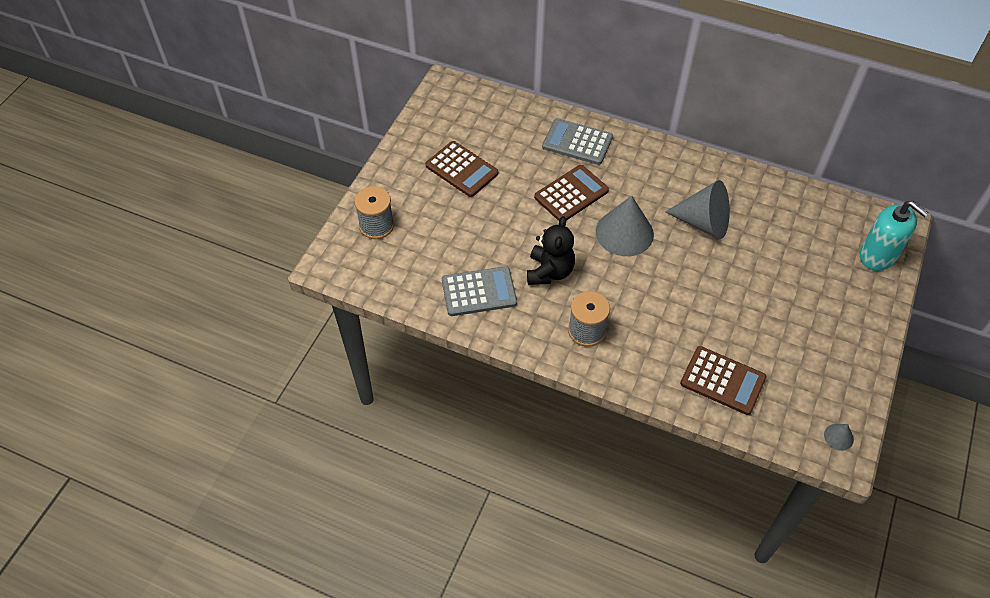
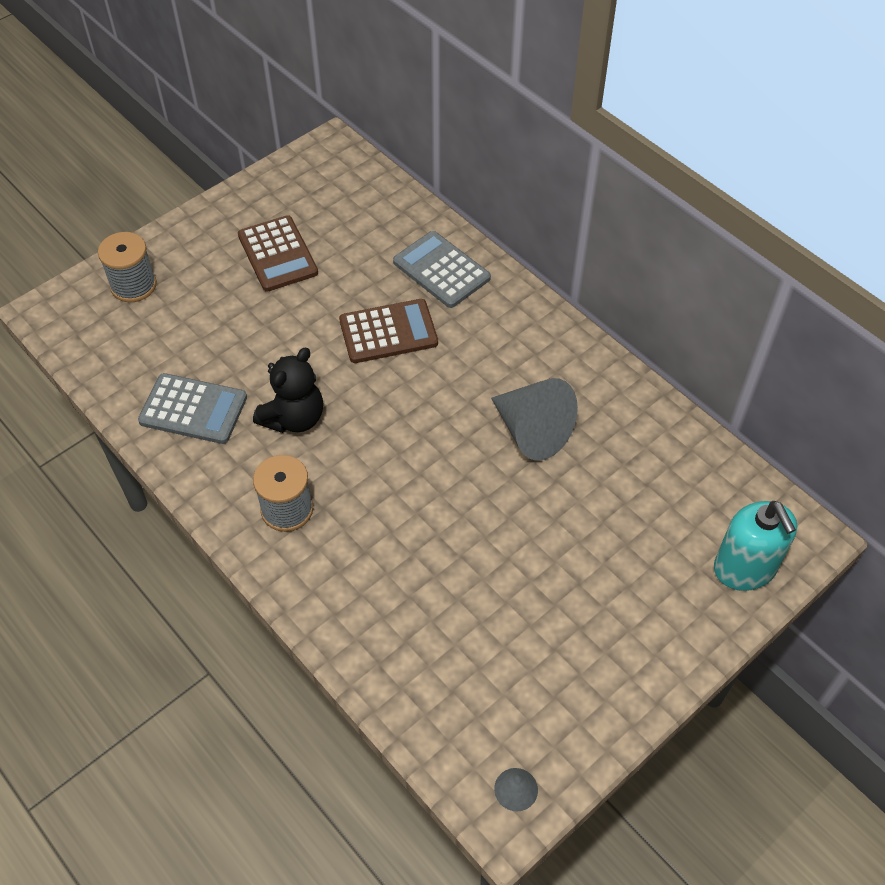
camera: 25 degrees right, 0 degrees up
grey cone [596,195,654,256] -> none
brown calculator [680,346,766,415] -> none

